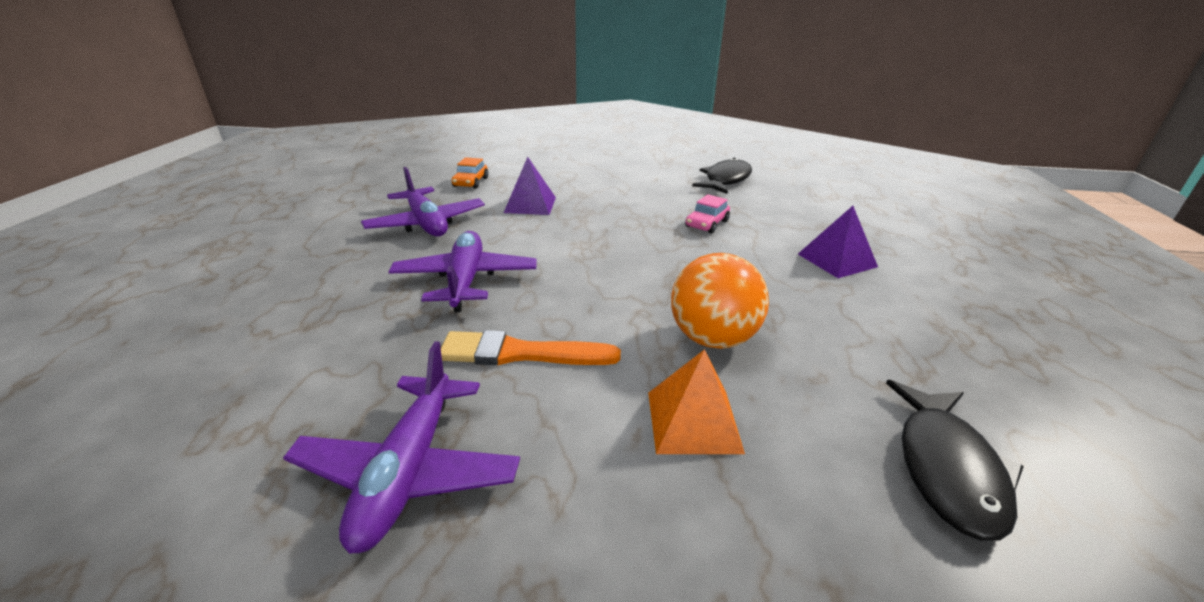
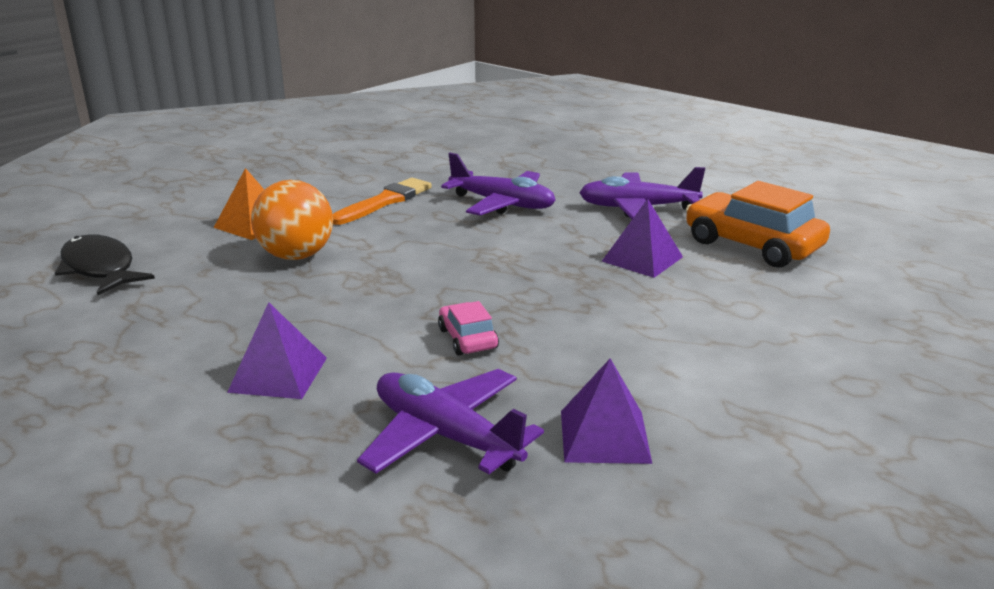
camera: 125 degrees right, 5 degrees down
purple plane [283,341,520,554] -> purple plane moved to [357,369,544,474]
orange car [452,157,488,189] -> orange car [686,181,830,268], size x2.01
black fish [692,158,752,194] -> purple pyramid [561,358,652,464]

